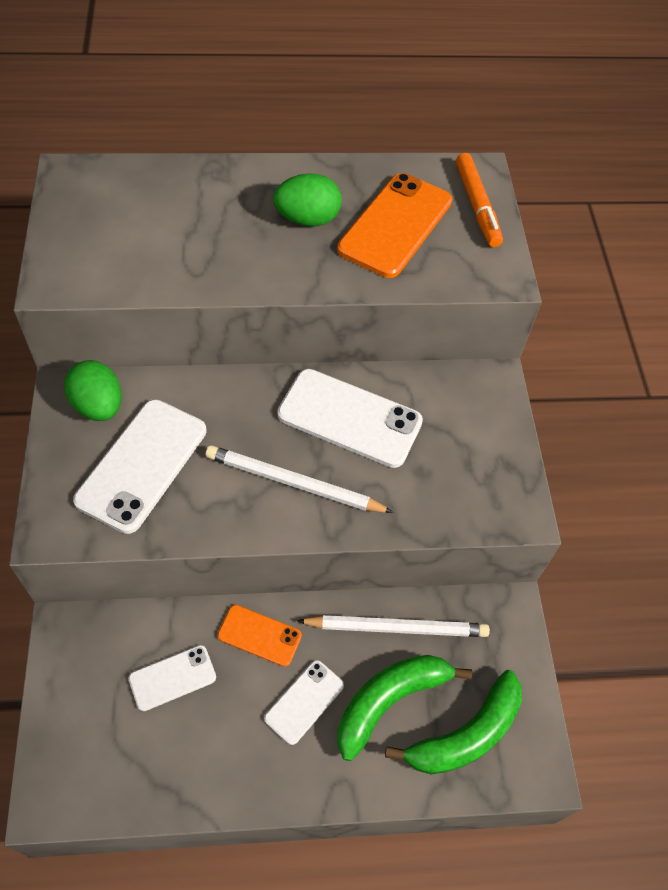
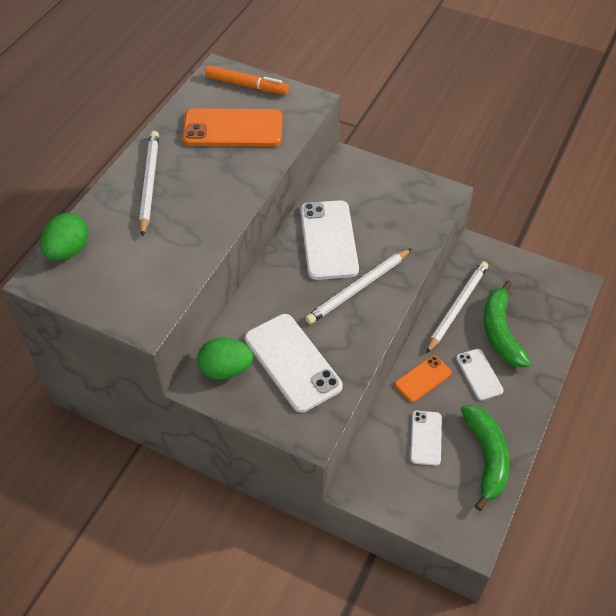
camera: 55 degrees left, 5 degrees down
green egg [273,173,341,226] -> green egg moved to [40,213,88,261]
white phone [277,369,423,468] -> white phone turned 60 degrees counterclockwise [300,200,359,280]
orange phone [337,173,452,278] -> orange phone turned 60 degrees counterclockwise [182,108,283,147]
green banana [385,670,522,774] -> green banana moved to [461,405,509,511]
none -> white pencil [139,131,159,237]

